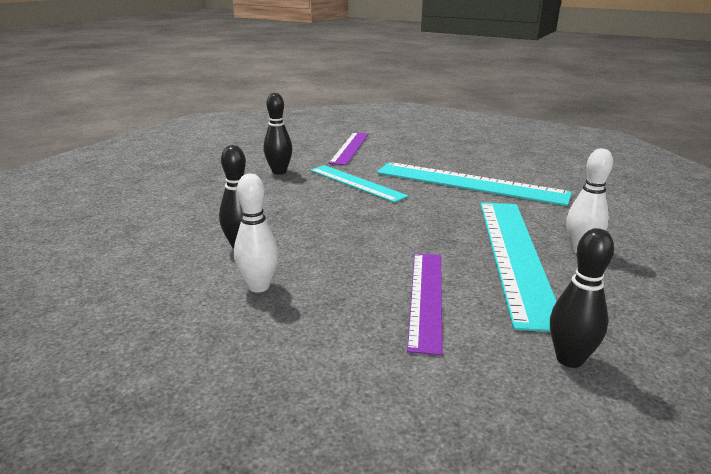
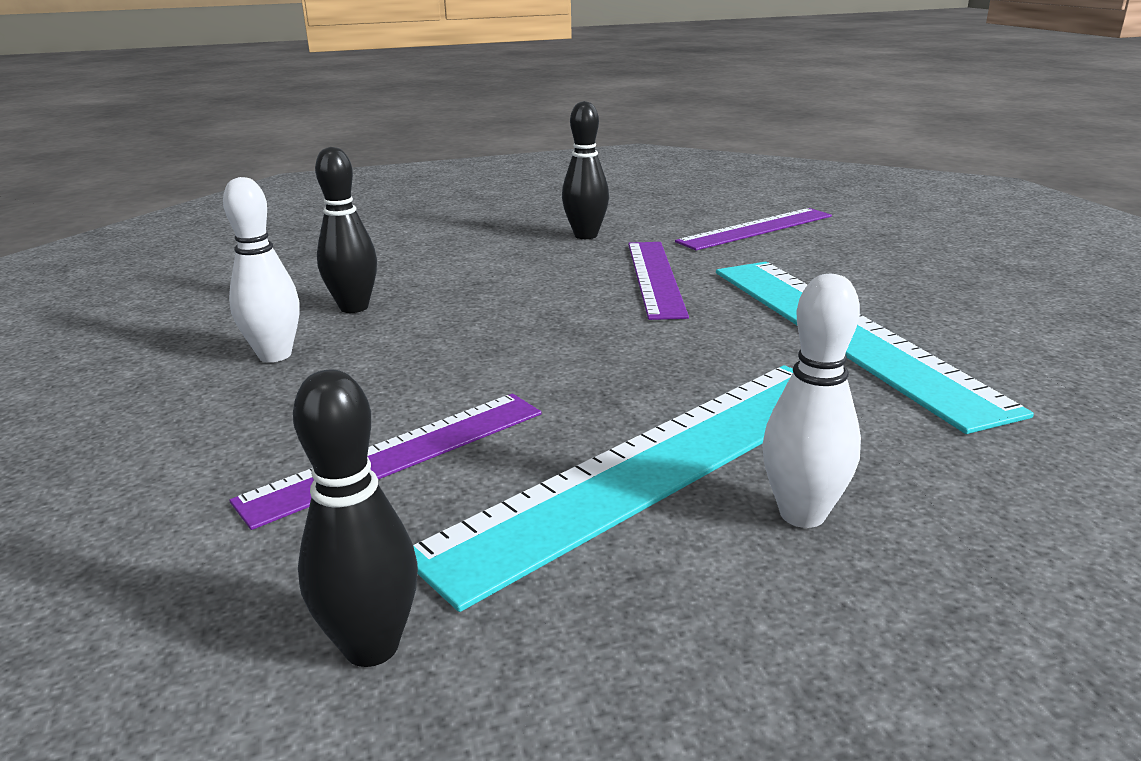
camera: 45 degrees right, 0 degrees up
turquoise ruler [310,165,408,203] -> purple ruler [628,242,689,320]

